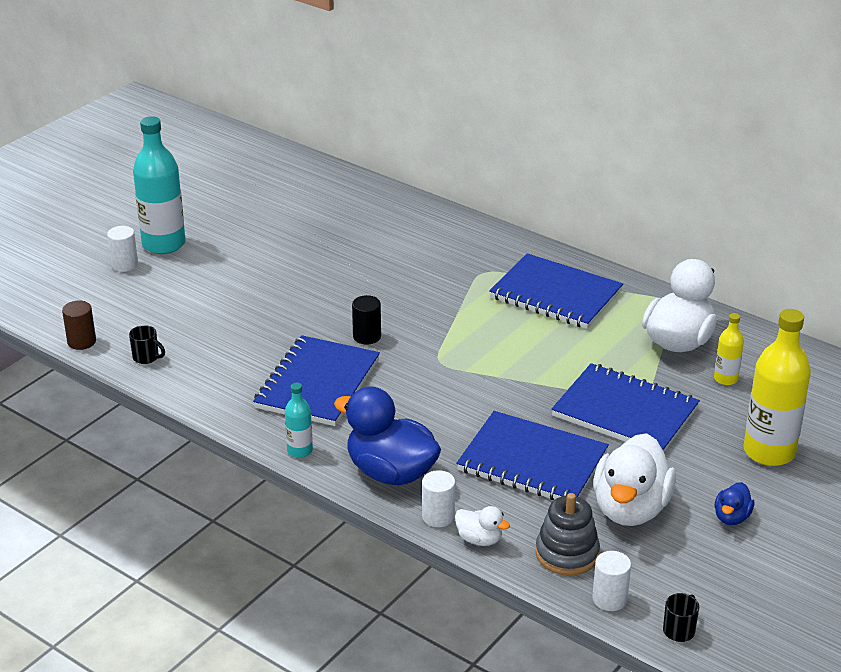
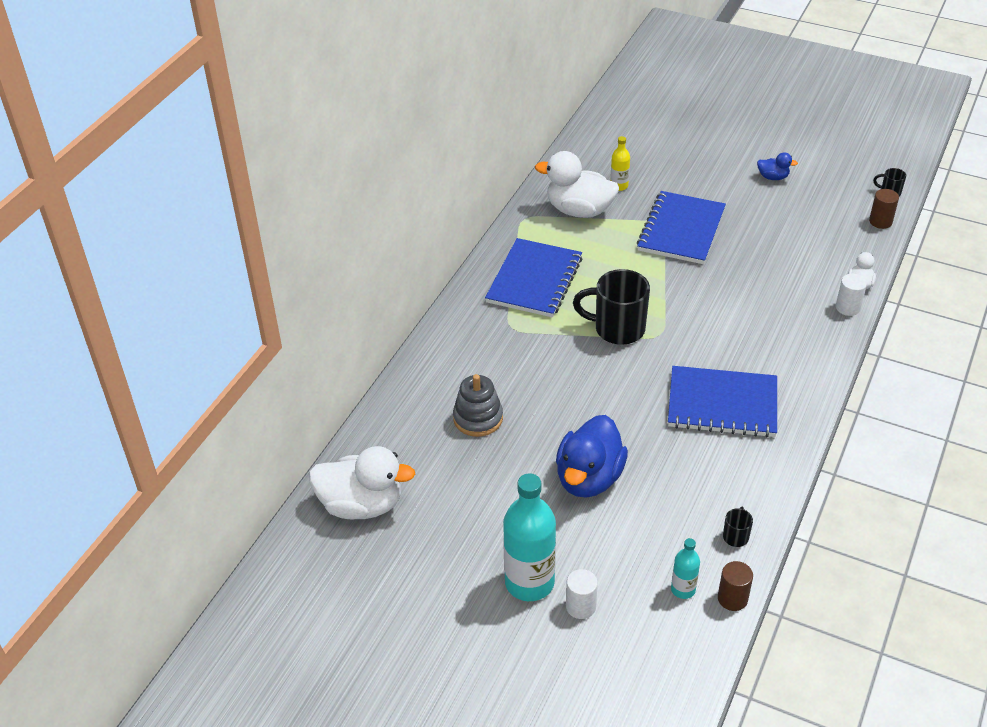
camera: 100 degrees left, 10 degrees up
turquoise bottle [285,383,313,458] -> turquoise bottle moved to [671,538,700,599]
blue duck [334,386,441,486] -> blue duck moved to [556,415,628,498]
black cylinder [352,295,381,345] -> none
blue notebook [456,411,609,500] -> none
grey stacking toy [535,493,600,576] -> grey stacking toy moved to [453,374,503,437]
white cylinder [592,551,631,611] -> brown cylinder [869,189,899,229]
white duck [593,433,676,526] -> white duck moved to [309,446,415,519]
yellow bottle [743,309,811,466] -> none
none -> black mug [573,269,650,345]

